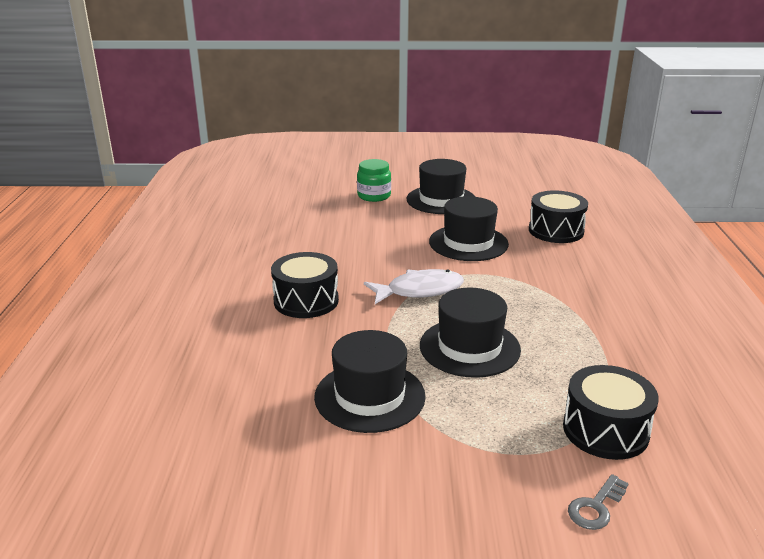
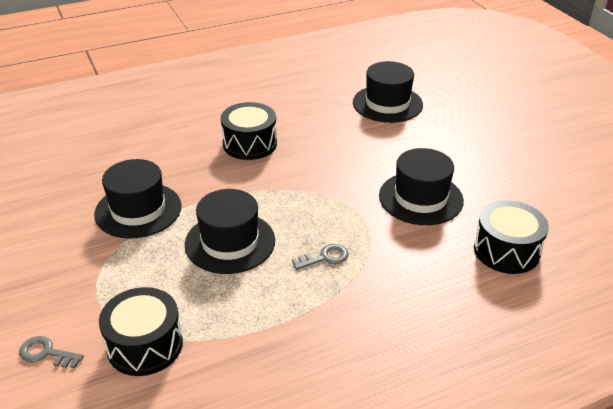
camera: 65 degrees right, 10 degrees up
green jar [357,159,391,202] -> none
white fish [364,269,464,304] -> none
black hat [406,159,475,214] -> black hat moved to [353,61,423,123]
none -> grey key [292,244,348,270]

